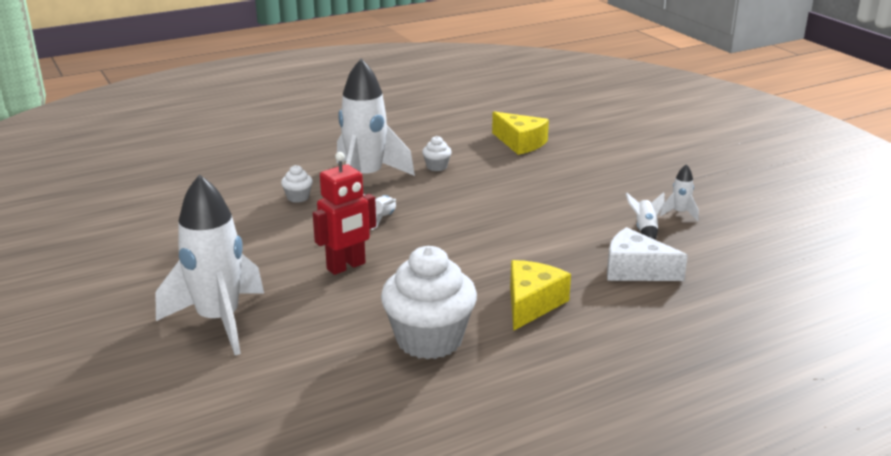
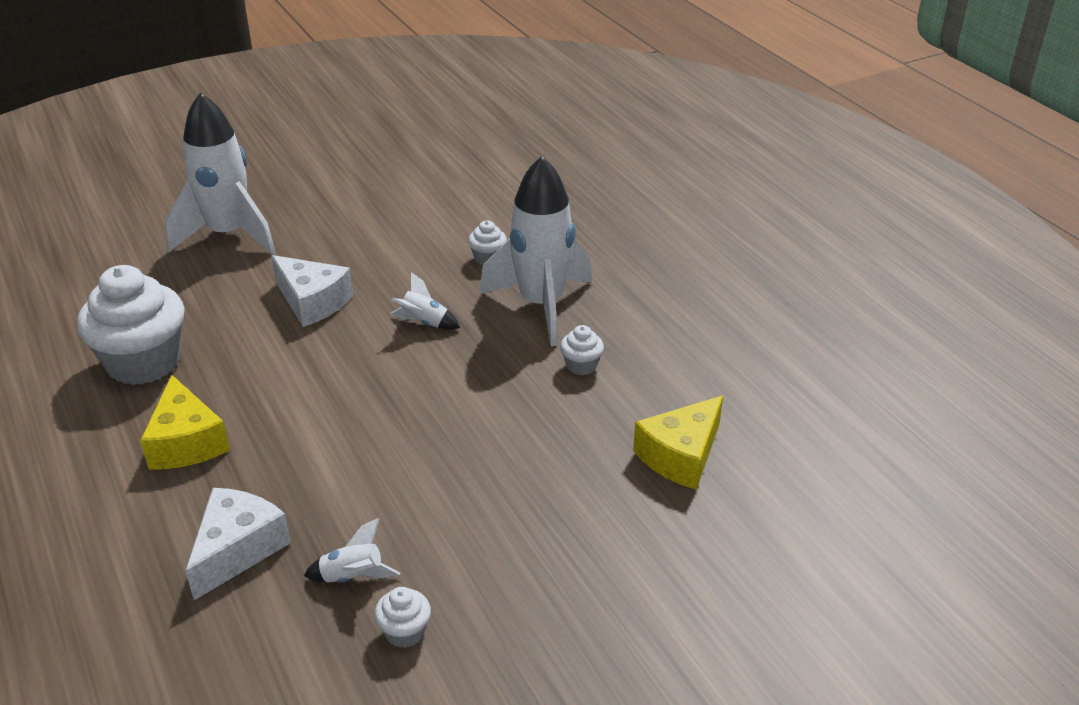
camera: 90 degrees right, 10 degrees up
red robot [313,152,376,275] -> white cheese [271,255,353,327]
yellow cheese [510,260,571,331] -> yellow cheese turned 45 degrees clockwise [140,375,230,470]
white rocket [660,164,699,221] -> white cupcake [374,587,431,648]

